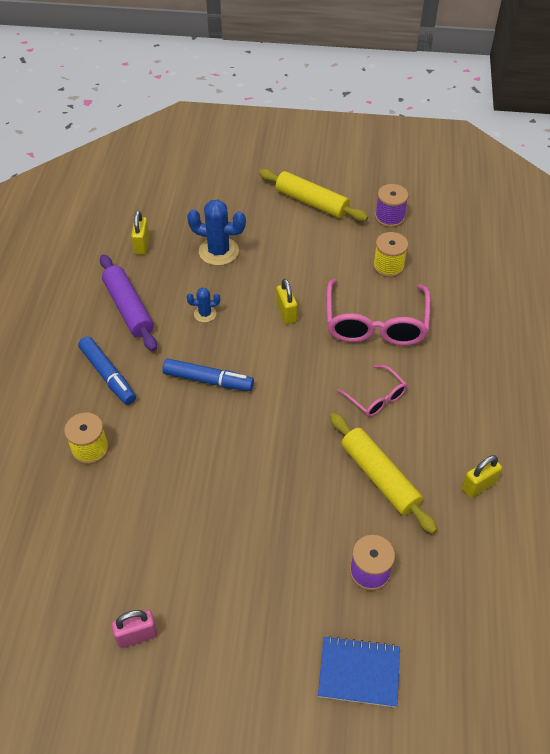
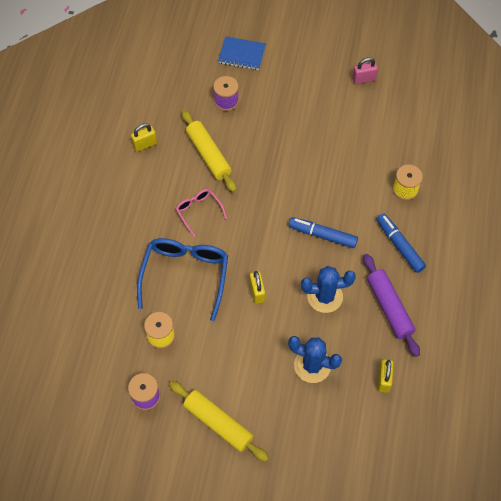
camera: 175 degrees left, 10 degrees up
blue cactus [187,288,220,322] -> blue cactus [301,266,356,313], size x1.90
pink glasses [326,279,431,346] -> blue glasses [137,238,228,321]

